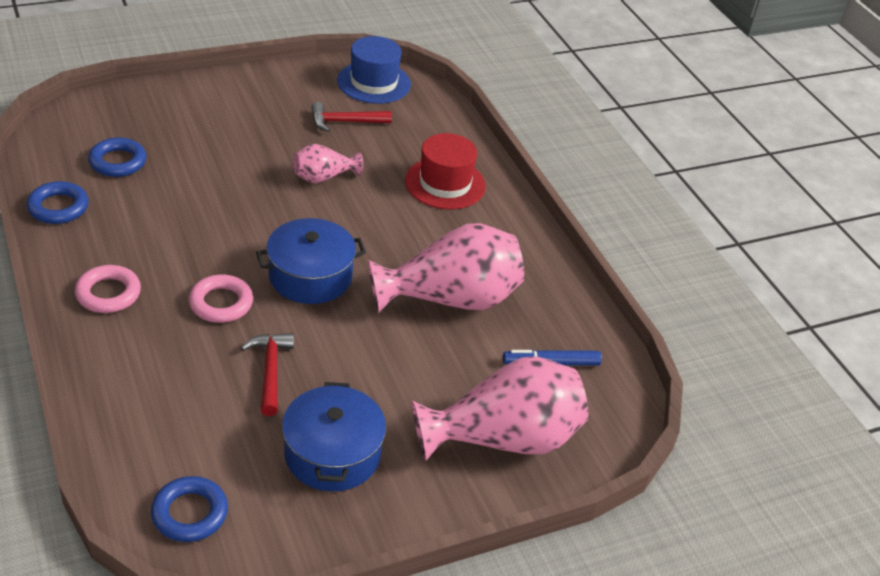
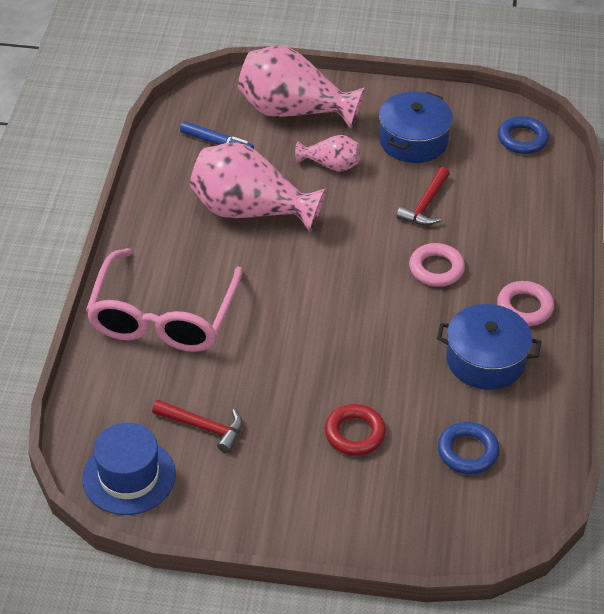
camera: 145 degrees left, 5 degrees up
blue ring [26,181,89,224] -> none
blue pot [256,218,366,304] -> blue pot moved to [437,304,541,390]
pink vase [293,144,363,183] -> pink vase moved to [295,135,360,172]
red hat [405,133,486,209] -> pink glasses [86,248,243,352]
none -> red ring [325,404,386,456]

